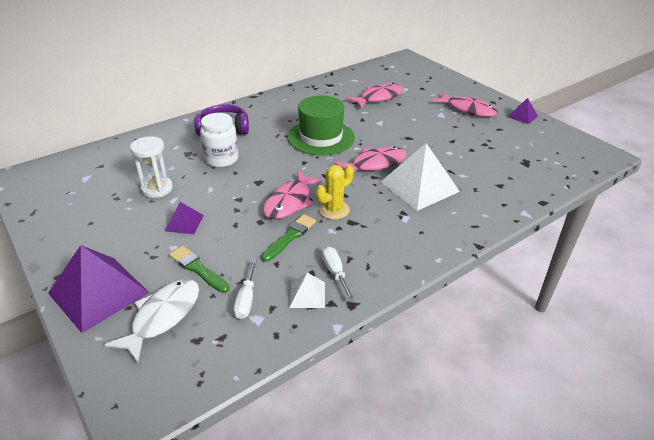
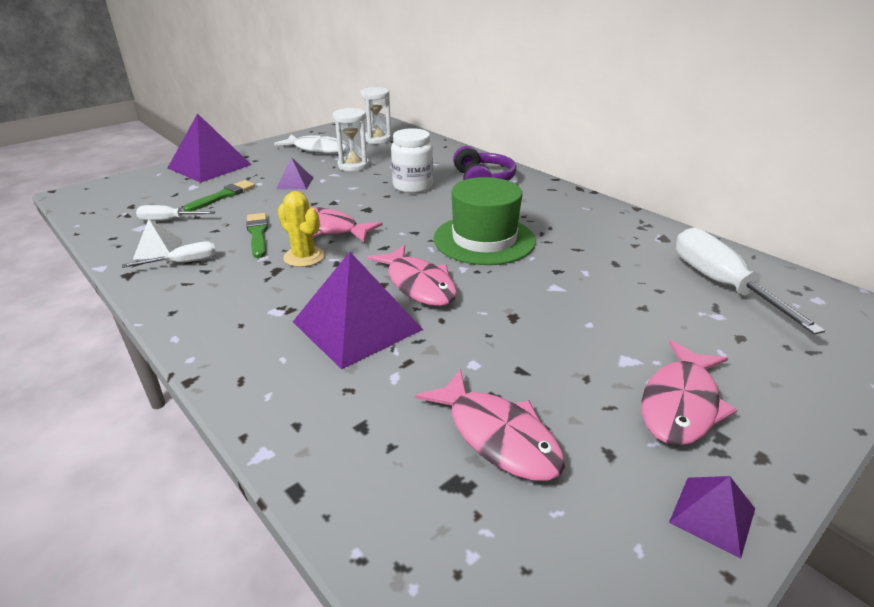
camera: 85 degrees right, 5 degrees down
white fish [105,279,199,363] -> white fish moved to [274,134,347,154]
green brush [261,214,316,262] -> green brush turned 135 degrees counterclockwise [246,213,268,258]
pink fish [346,83,403,108] -> pink fish moved to [415,369,565,481]
white pyramid [381,143,460,211] -> purple pyramid [293,252,423,369]
none -> white hourglass [360,87,391,144]
none -> white screwdriver [676,227,825,335]

